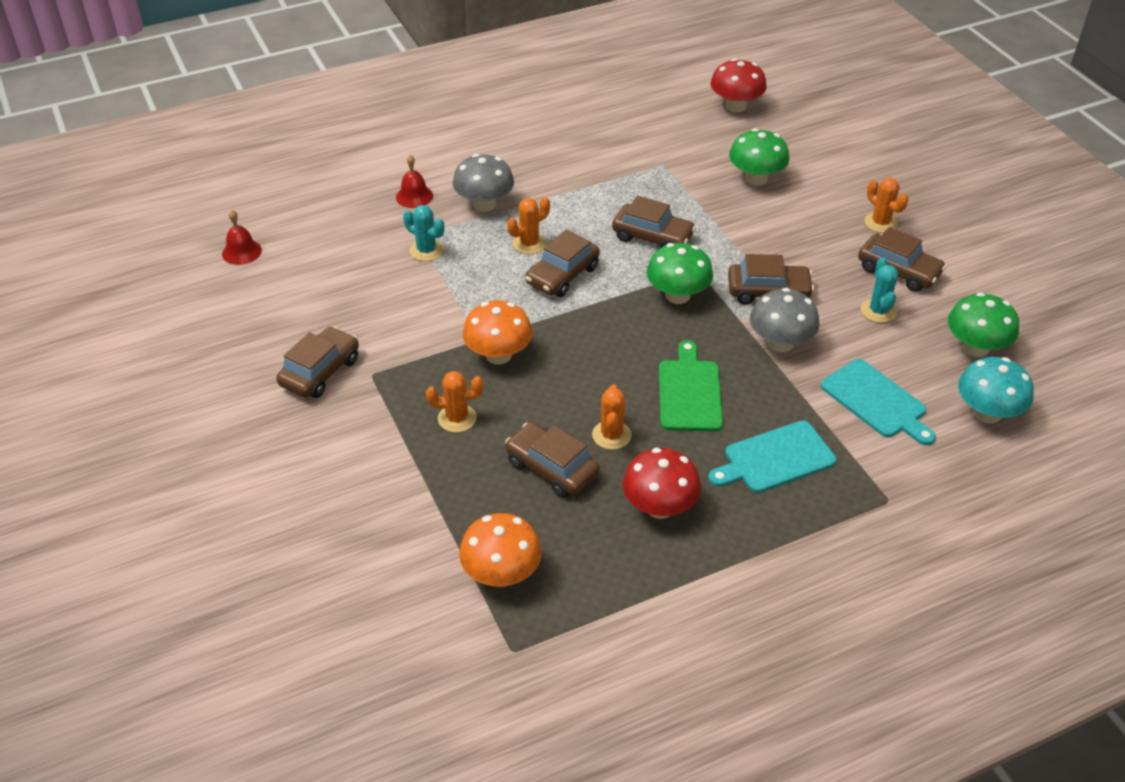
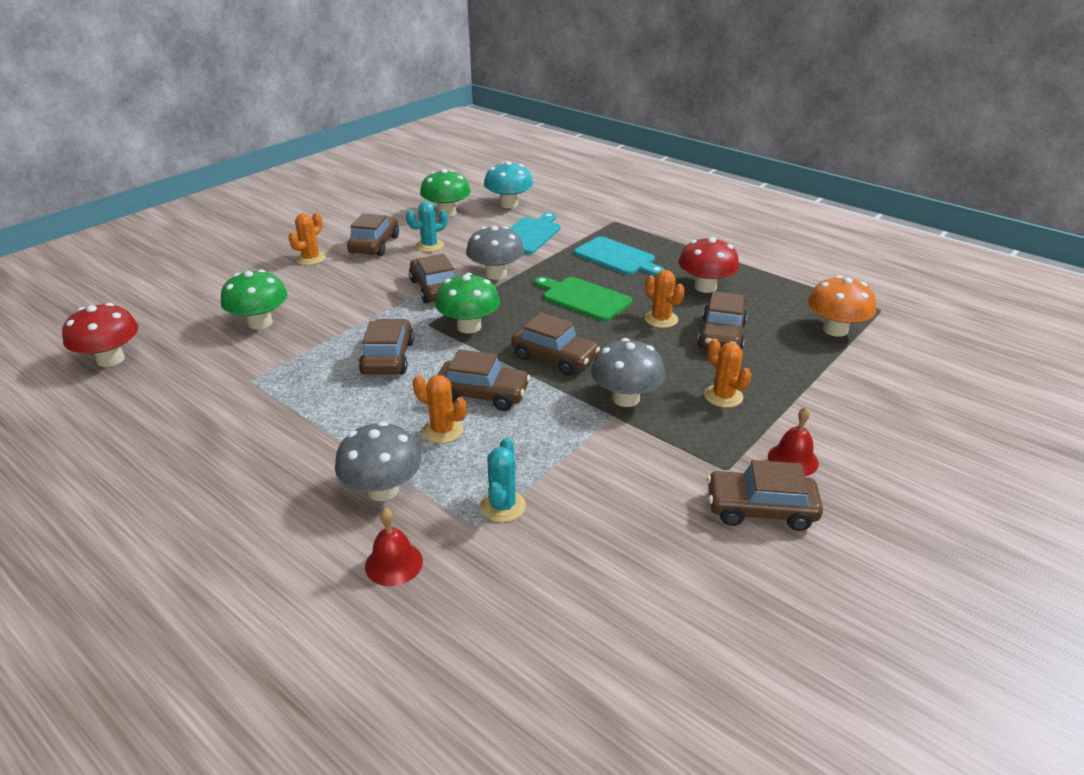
camera: 115 degrees left, 10 degrees down
red bell [222,210,262,265] -> red bell moved to [768,407,819,476]
orange mushroom [463,300,533,364] -> grey mushroom [591,338,665,407]
orange cactus [592,384,632,450] -> orange cactus turned 75 degrees clockwise [645,270,685,328]
green cutting board [659,340,723,431] -> green cutting board turned 60 degrees clockwise [534,277,632,322]
none -> brown car [511,312,600,376]

